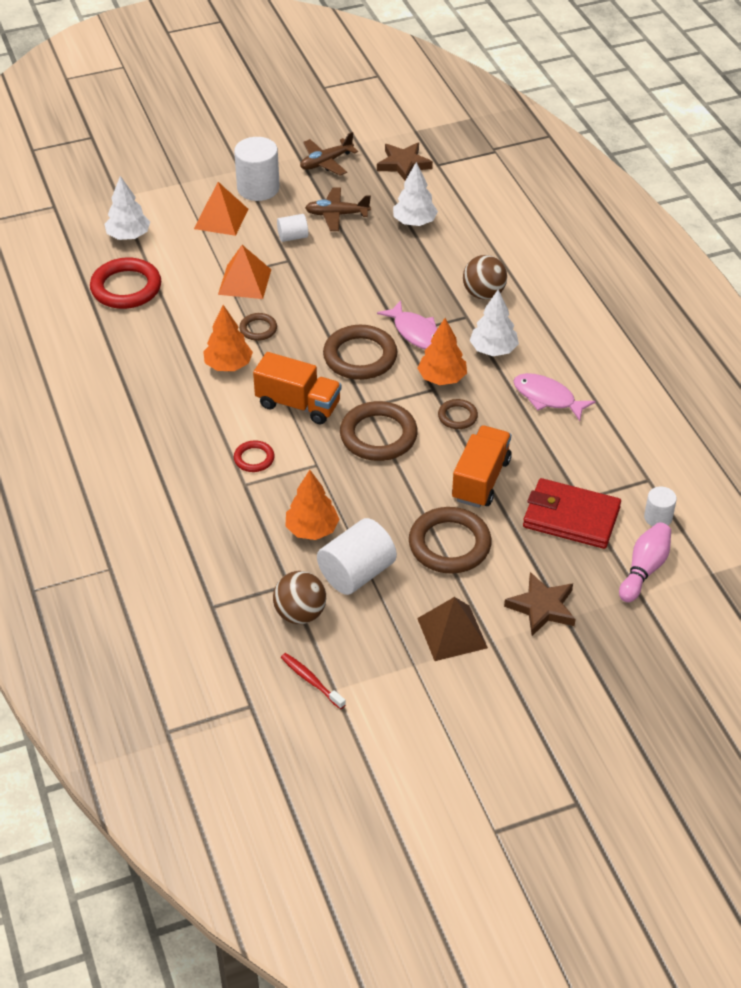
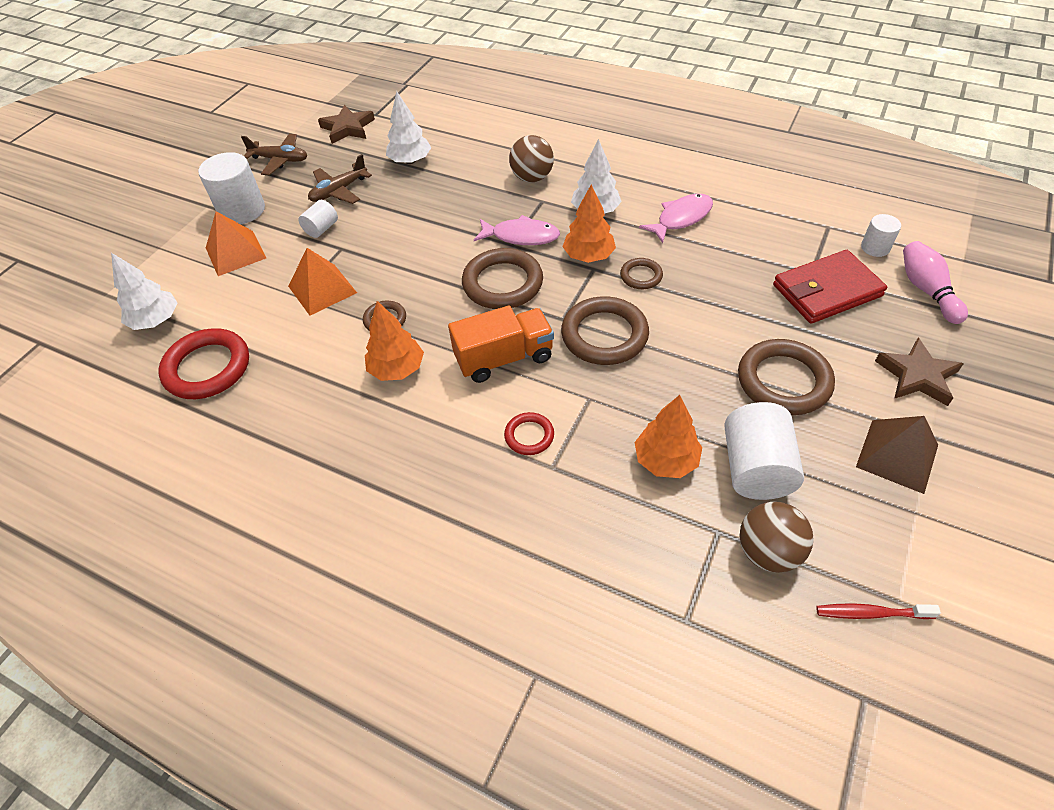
camera: 40 degrees left, 5 degrees up
brown plane [300,132,358,176] -> brown plane turned 90 degrees counterclockwise [241,134,308,175]
orange truck [452,426,512,508] -> none
pink fish [513,373,596,421] -> pink fish turned 150 degrees clockwise [639,194,713,243]

